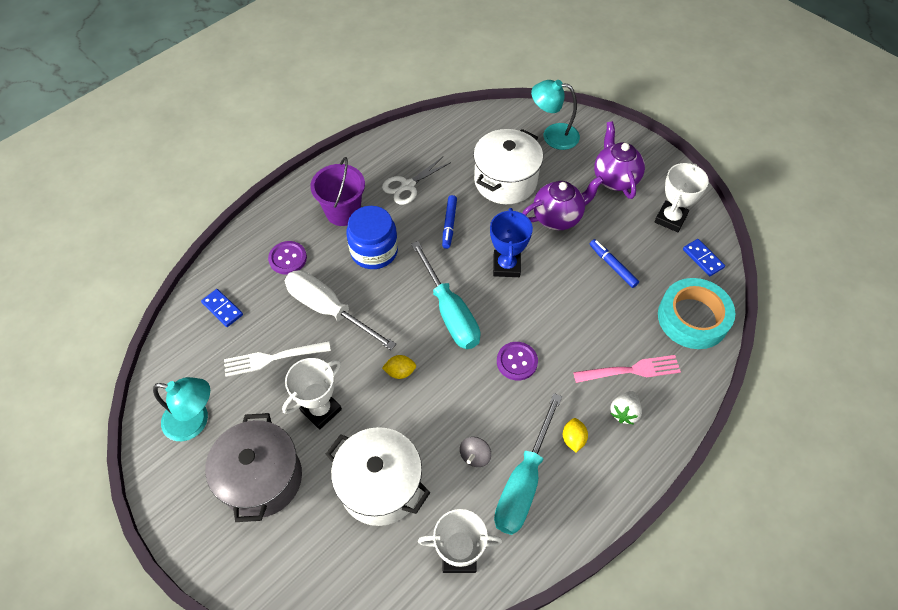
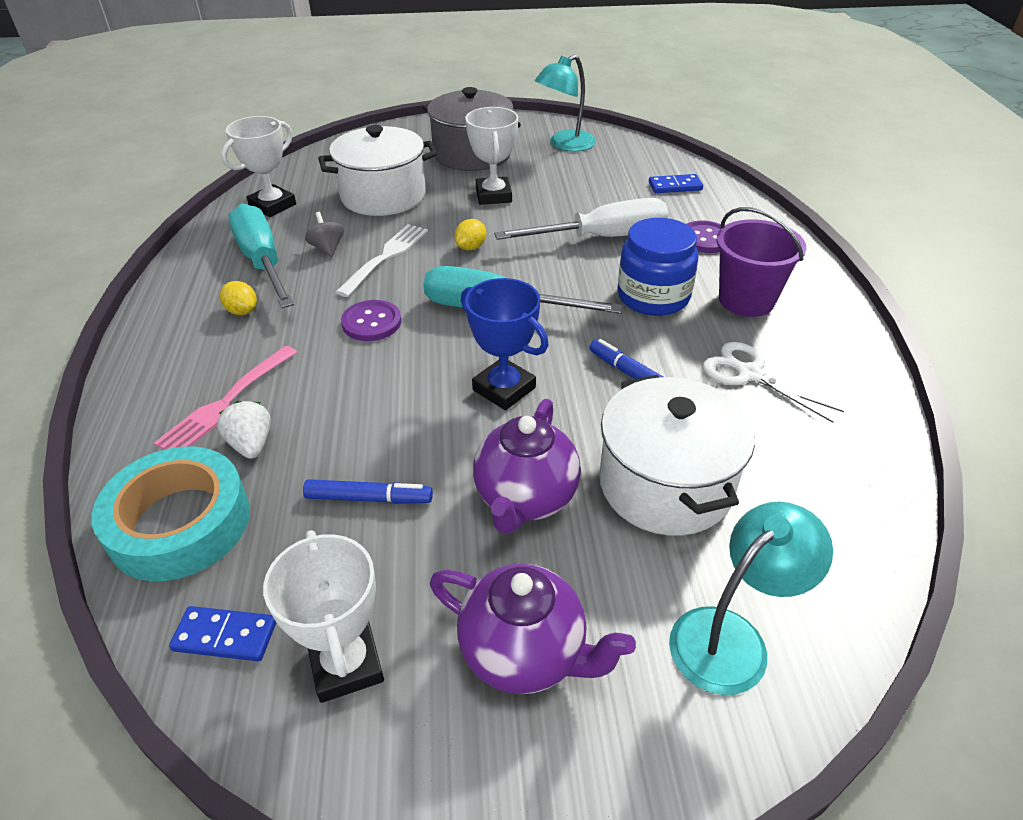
camera: 130 degrees right, 15 degrees down
white fork [224,341,331,377] -> white fork moved to [336,224,428,297]
white scissors [382,157,451,205] -> white scissors turned 45 degrees counterclockwise [703,342,844,423]
white strawberry [610,391,642,425] -> white strawberry moved to [217,401,271,459]

